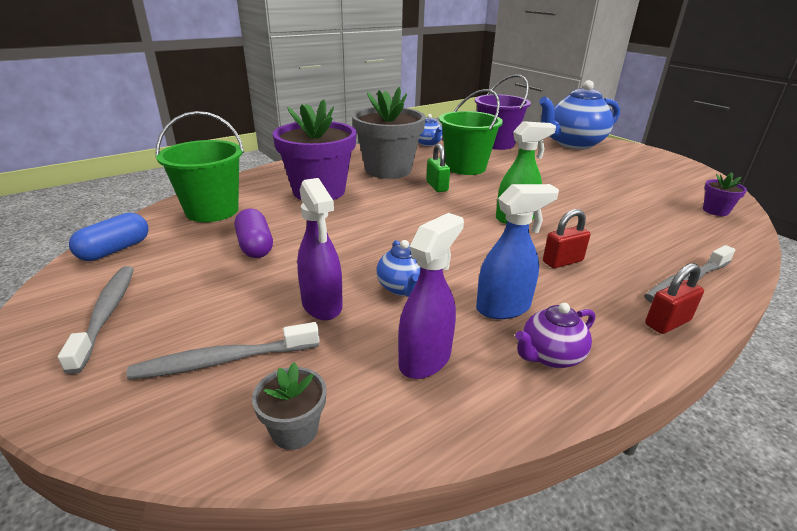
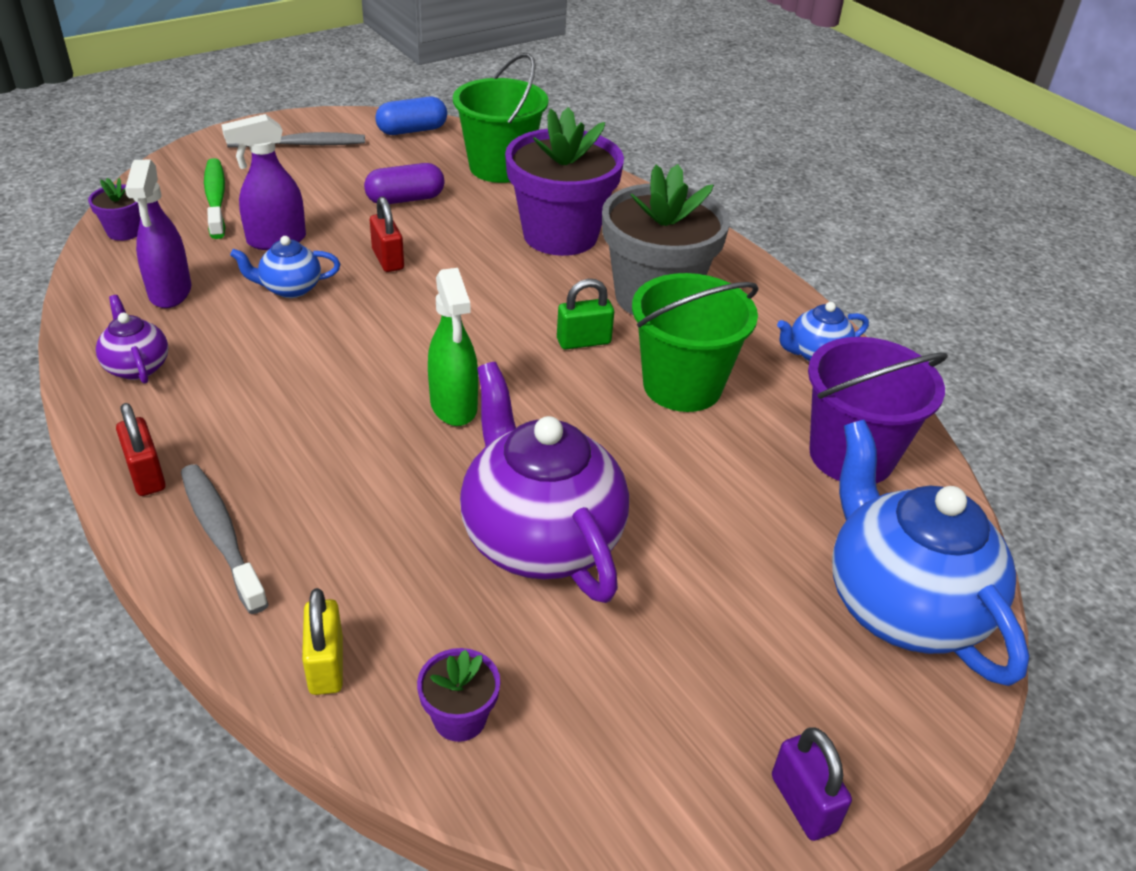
camera: 90 degrees right, 10 degrees up
blue capsule [69,213,149,261] -> blue capsule turned 60 degrees counterclockwise [375,97,447,135]
grey toothbrush [126,322,320,380] -> green toothbrush [204,158,225,239]
grey flower pot [252,362,326,450] -> purple flower pot [88,178,140,241]
purple spray bottle [398,213,464,379] -> purple spray bottle turned 45 degrees clockwise [125,160,191,308]
blue spray bottle [476,184,559,319] -> none
red padlock [543,209,590,268] -> red padlock moved to [370,197,404,272]
none -> yellow padlock [302,588,343,695]
none -> purple teapot [460,362,629,603]
none -> purple padlock [772,727,852,841]

